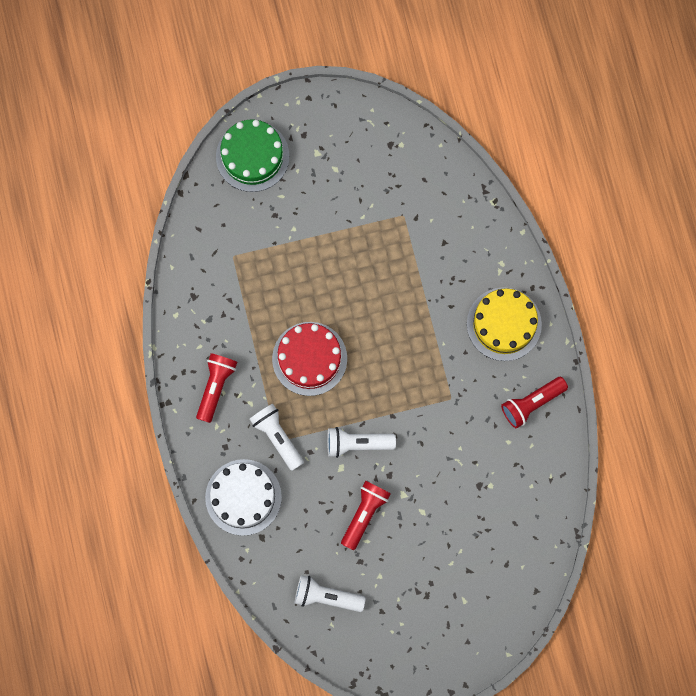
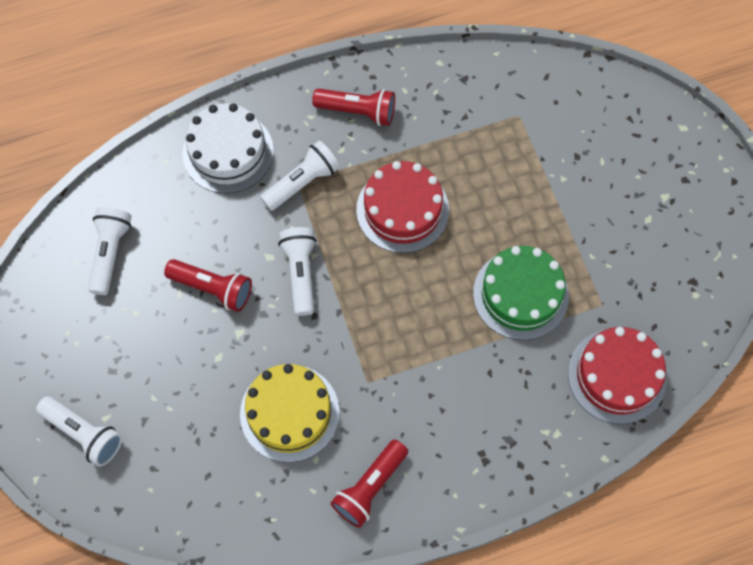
camera: 85 degrees right, 10 degrees down
green cake [216,119,289,192] -> green cake moved to [473,246,569,340]
yellow cake [467,287,542,361] -> yellow cake moved to [240,364,340,462]
red flashlight [501,377,568,429] -> red flashlight turned 105 degrees counterclockwise [331,439,408,528]
none -> white flashlight [36,396,122,467]
none -> red cake [568,327,667,424]

